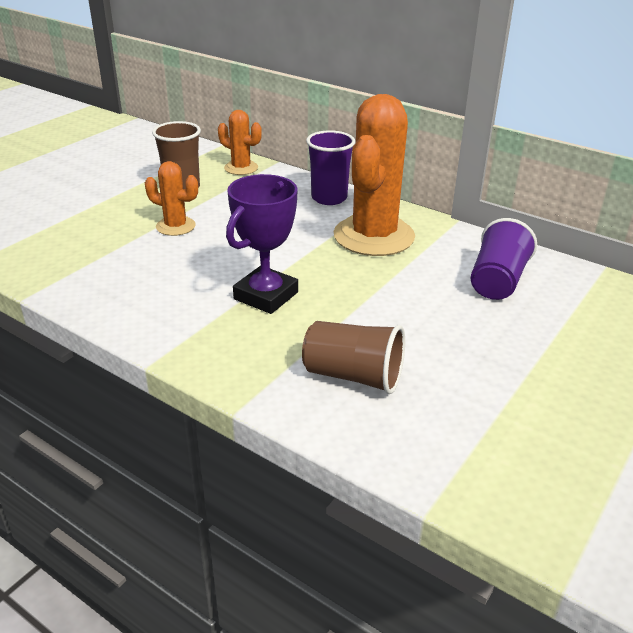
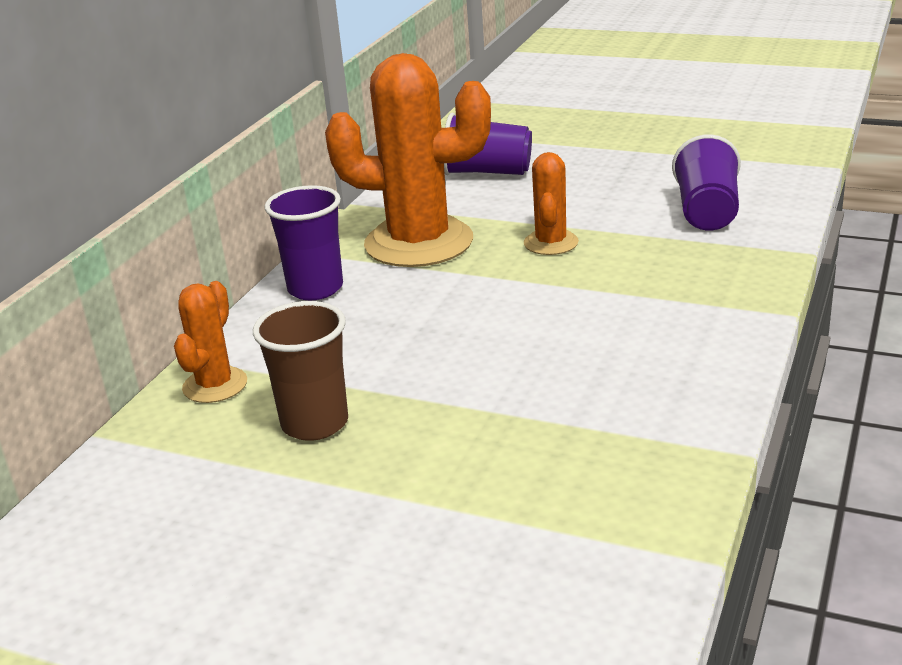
camera: 100 degrees left, 5 degrees down
orange cactus [145,161,198,236] -> orange cactus moved to [524,152,579,255]
purple trophy [226,174,298,314] -> none
brown cup [302,321,405,394] -> purple cup [672,134,741,230]

